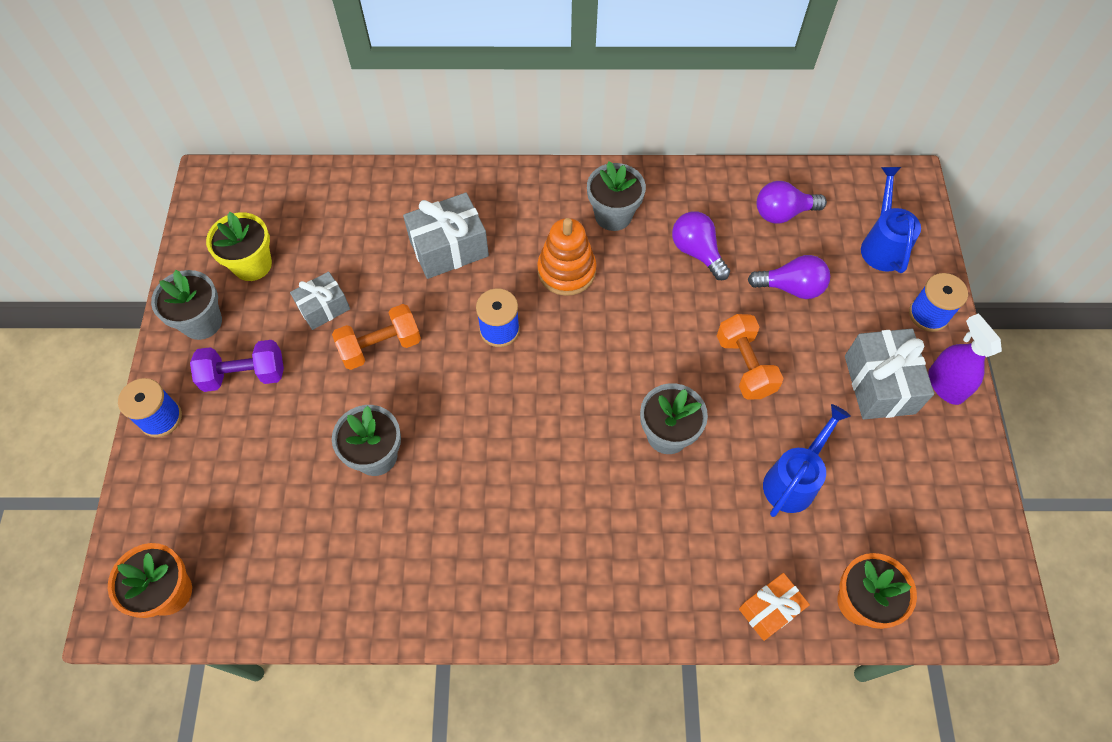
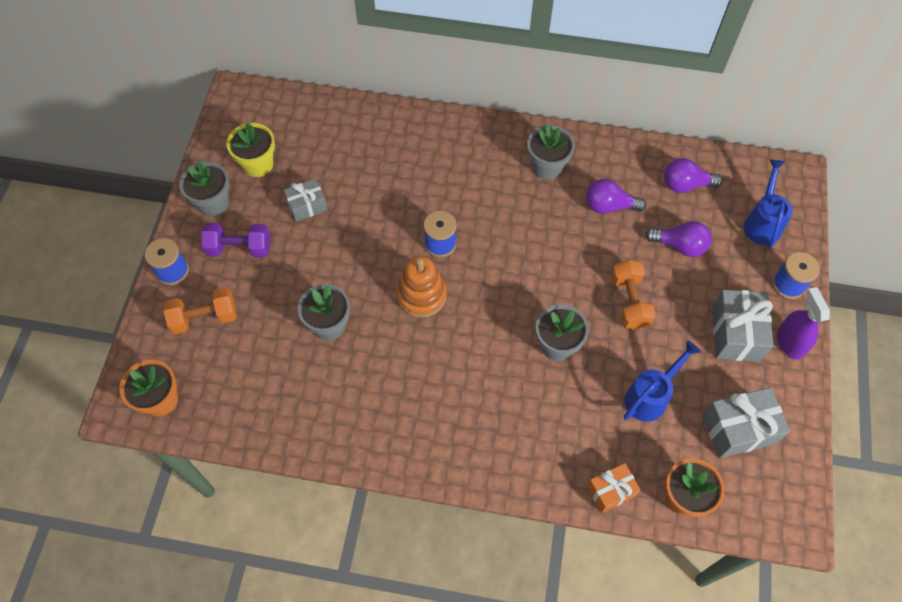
camera: 10 degrees right, 0 degrees up
orange dumbbell [332,304,421,370] -> orange dumbbell moved to [163,287,236,334]
grey gift [403,192,489,279] -> grey gift moved to [702,387,790,458]
orange stacking toy [537,218,597,296] -> orange stacking toy moved to [397,256,447,317]
purple light bulb [672,211,730,280] -> purple light bulb turned 60 degrees counterclockwise [586,179,646,214]

